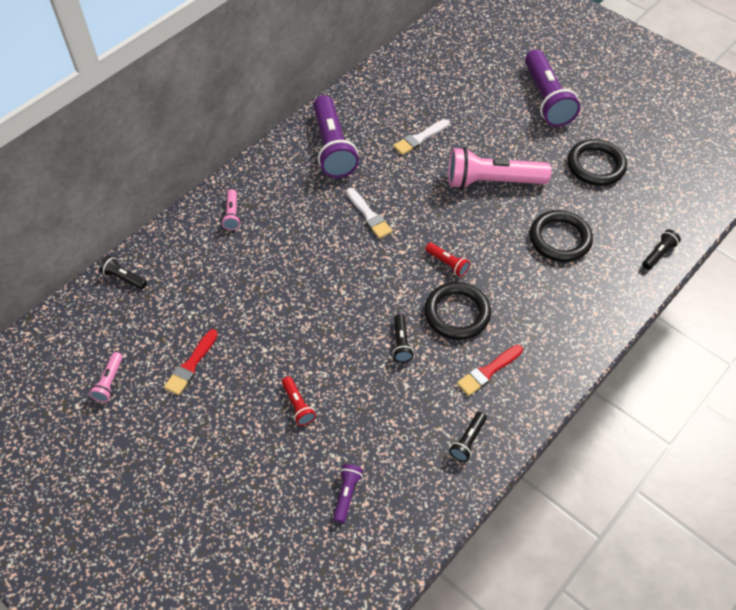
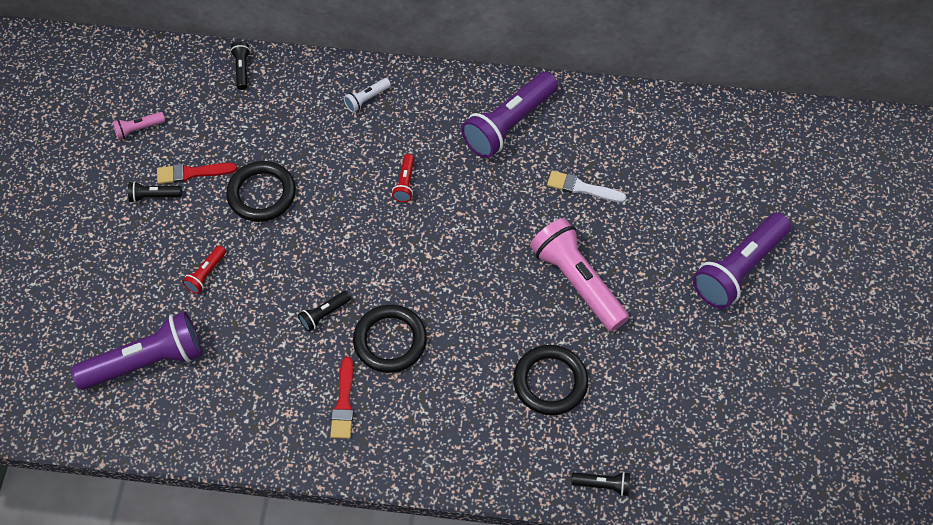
camera: 55 degrees right, 5 degrees up
pink flashlight [221,189,241,230] -> white flashlight [344,78,391,113]
purple flashlight [333,464,363,523] -> purple flashlight [71,311,202,390], size x2.24
white brush [346,188,392,239] -> none
red flashlight [425,243,470,277] -> red flashlight moved to [392,154,414,202]
black flashlight [449,412,487,462] -> black flashlight moved to [128,181,182,203]
red brush [457,345,523,396] -> red brush turned 105 degrees counterclockwise [330,357,354,439]
black ring [567,139,627,186] -> black ring moved to [226,161,296,222]

